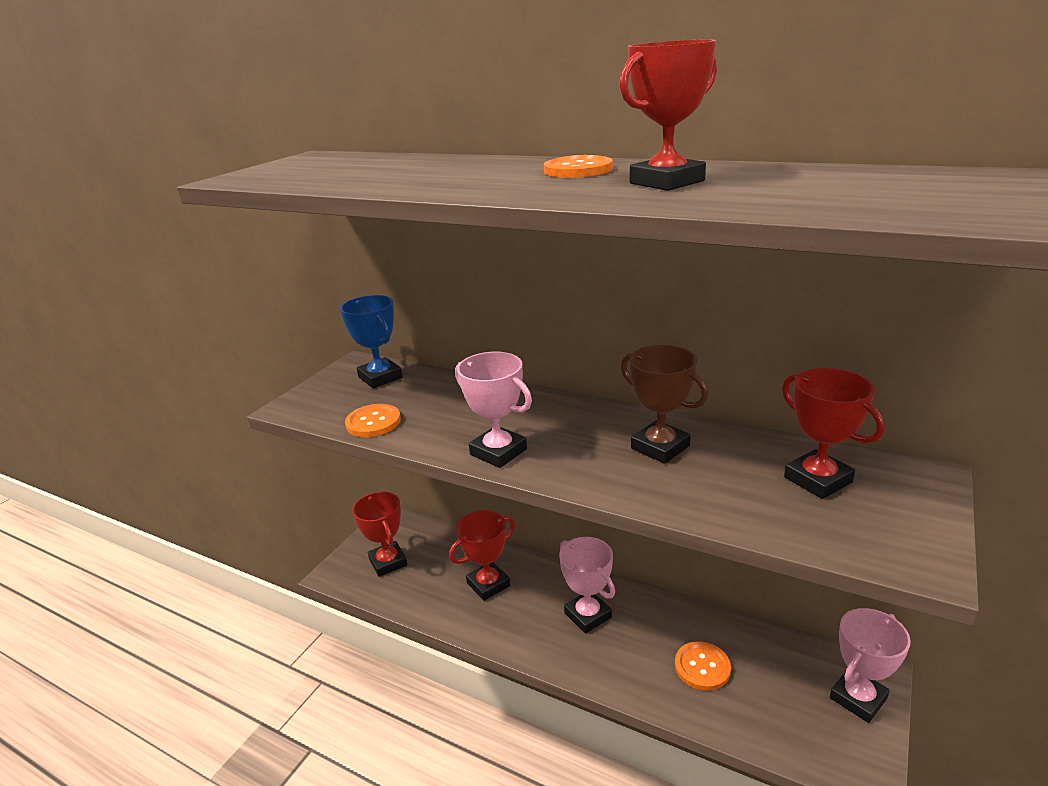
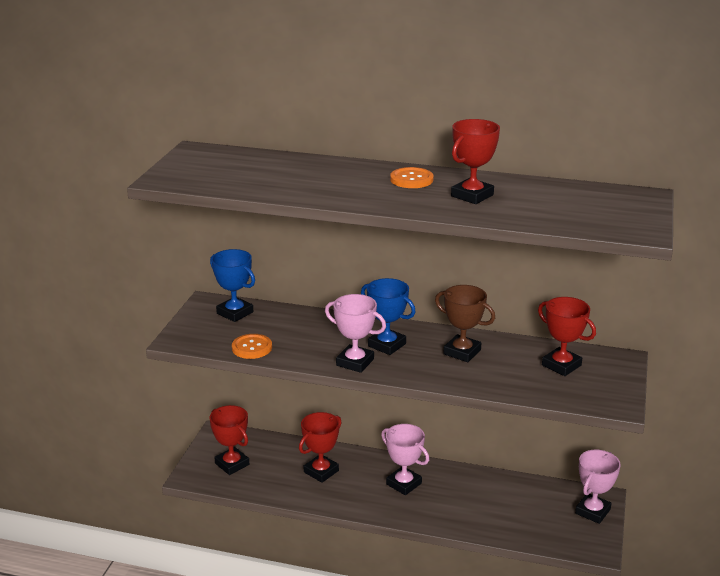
camera: 15 degrees left, 0 degrees up
orange button [675,641,731,691] -> none
none -> blue trophy [361,278,416,355]

